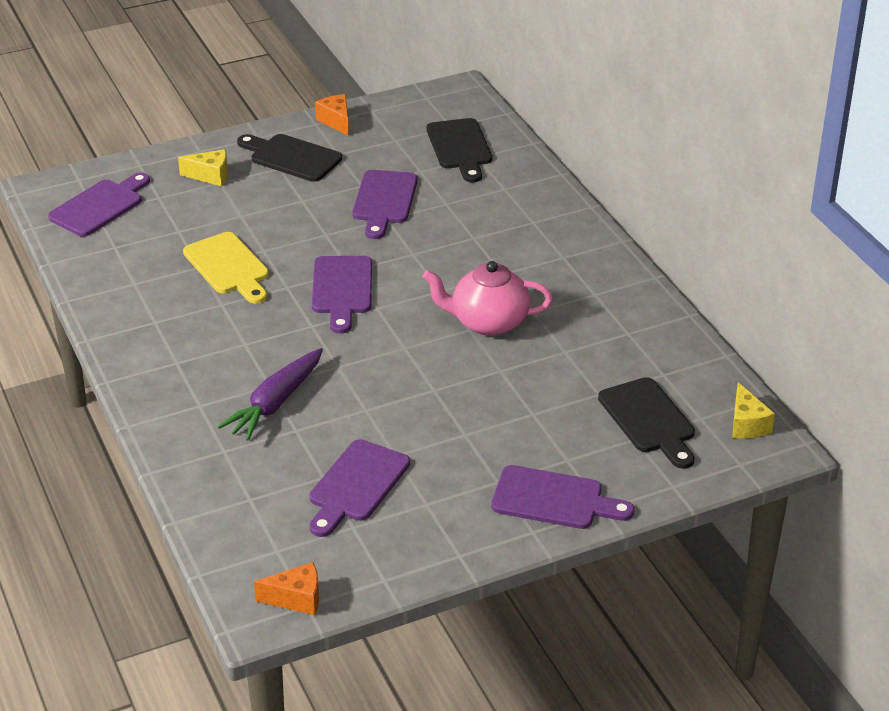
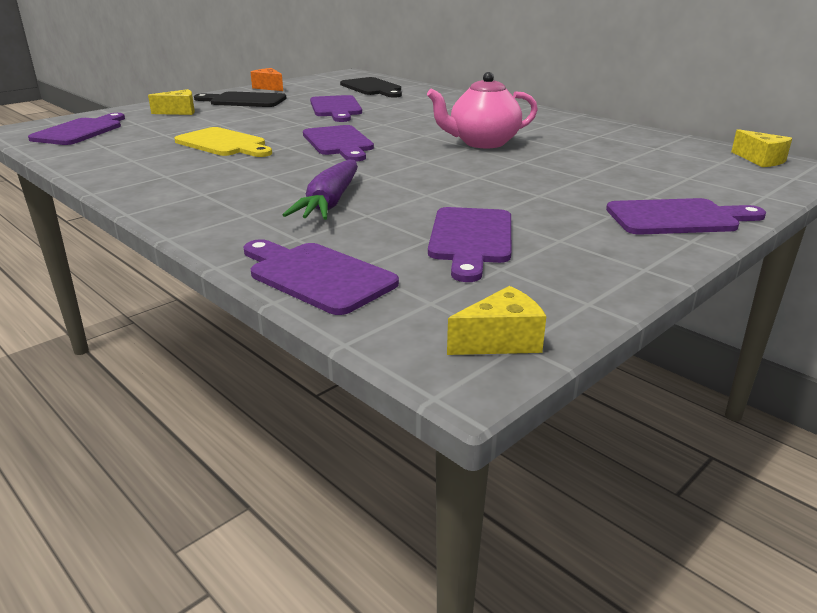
camera: 20 degrees left, 10 degrees down
orange cheese [254,562,319,615] -> yellow cheese [447,286,546,355]
black cutting board [598,377,695,469] -> none
none -> purple cutting board [244,239,399,315]

